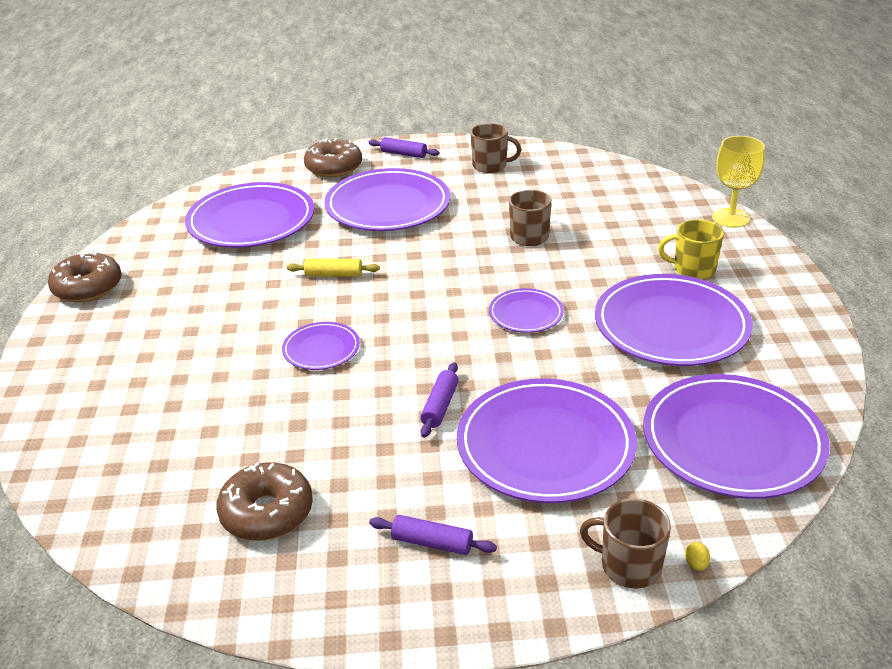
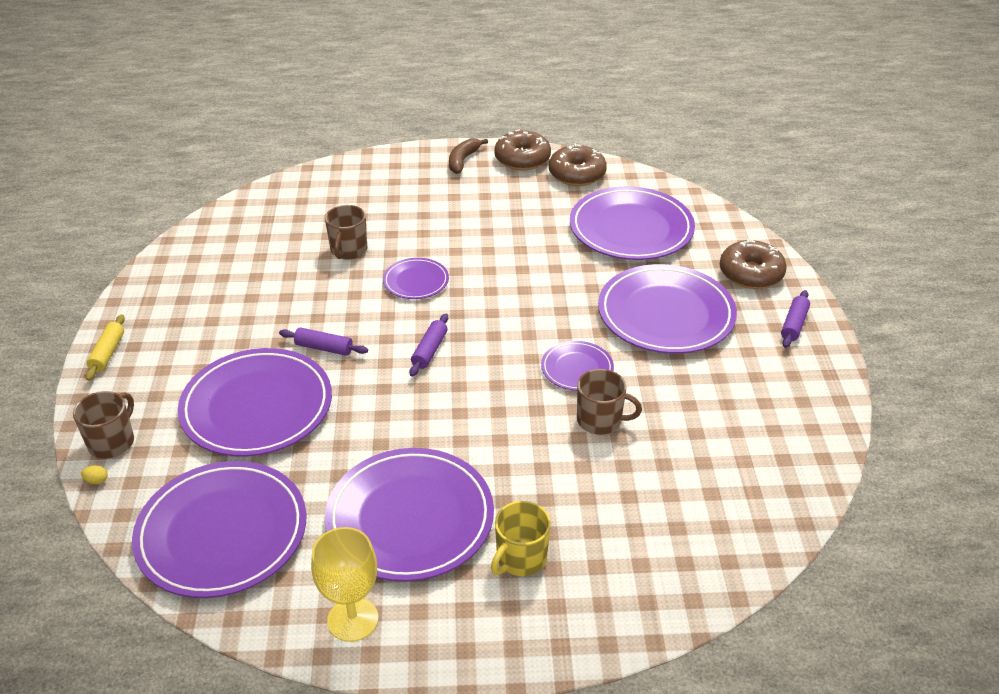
camera: 90 degrees right, 5 degrees up
brown donut [216,462,313,541] -> brown donut moved to [549,143,607,186]
yellow rolling pin [287,259,380,277] -> yellow rolling pin moved to [86,314,125,381]
purple rolling pin [369,515,497,555] -> purple rolling pin moved to [409,314,448,377]
brown mug [471,123,521,173] -> brown mug moved to [325,205,367,260]
purple plate [489,288,564,333] -> purple plate moved to [541,341,614,391]
yellow mug [658,219,724,279] -> yellow mug turned 150 degrees counterclockwise [491,501,551,576]
yellow goblet [712,136,765,228] -> yellow goblet moved to [311,527,378,642]
none -> brown banana [449,138,488,174]

